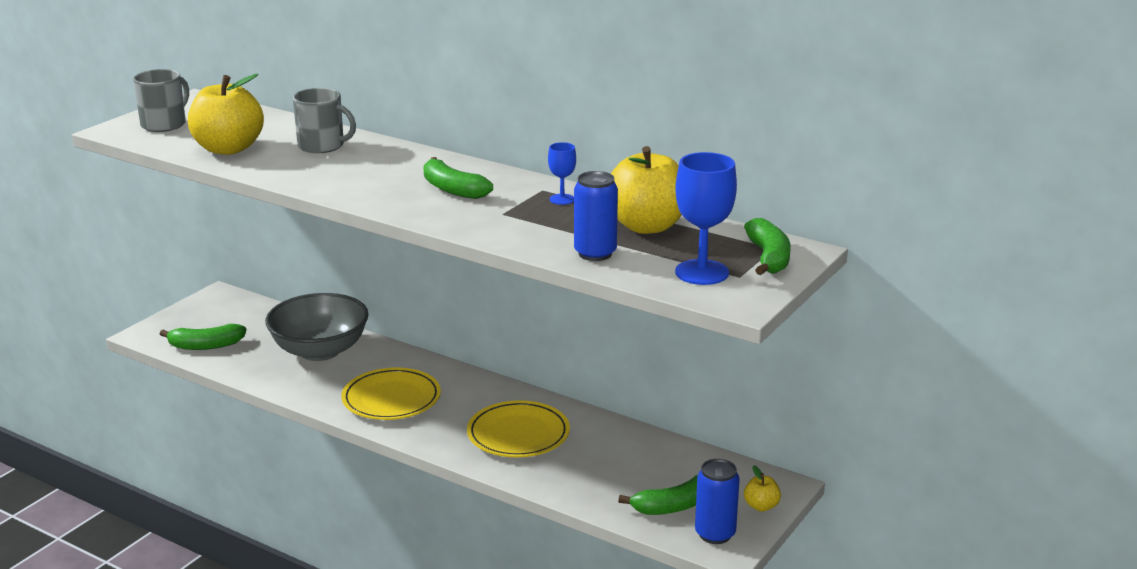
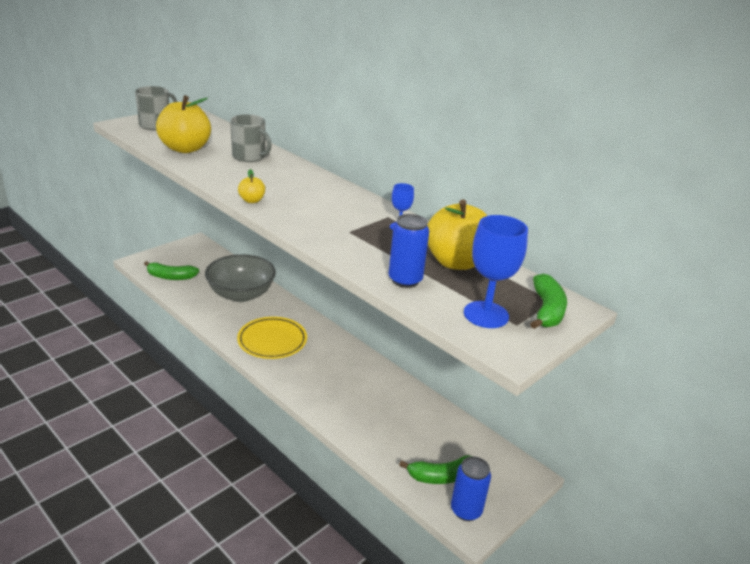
camera: 10 degrees right, 5 degrees up
green banana [423,157,493,199] -> none
yellow plate [467,400,570,457] -> none
yellow apple [744,465,781,512] -> yellow apple moved to [238,169,265,203]

